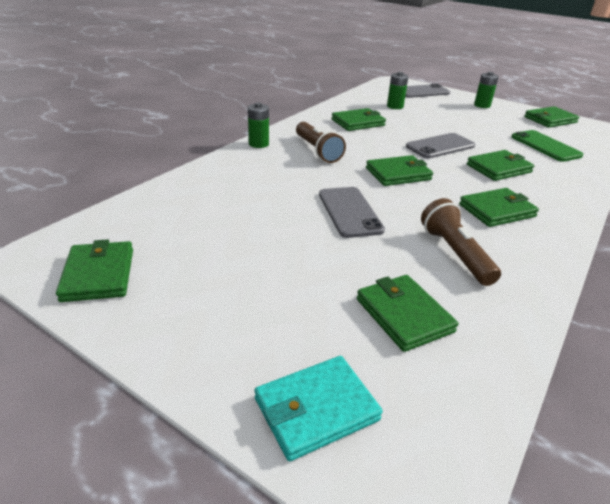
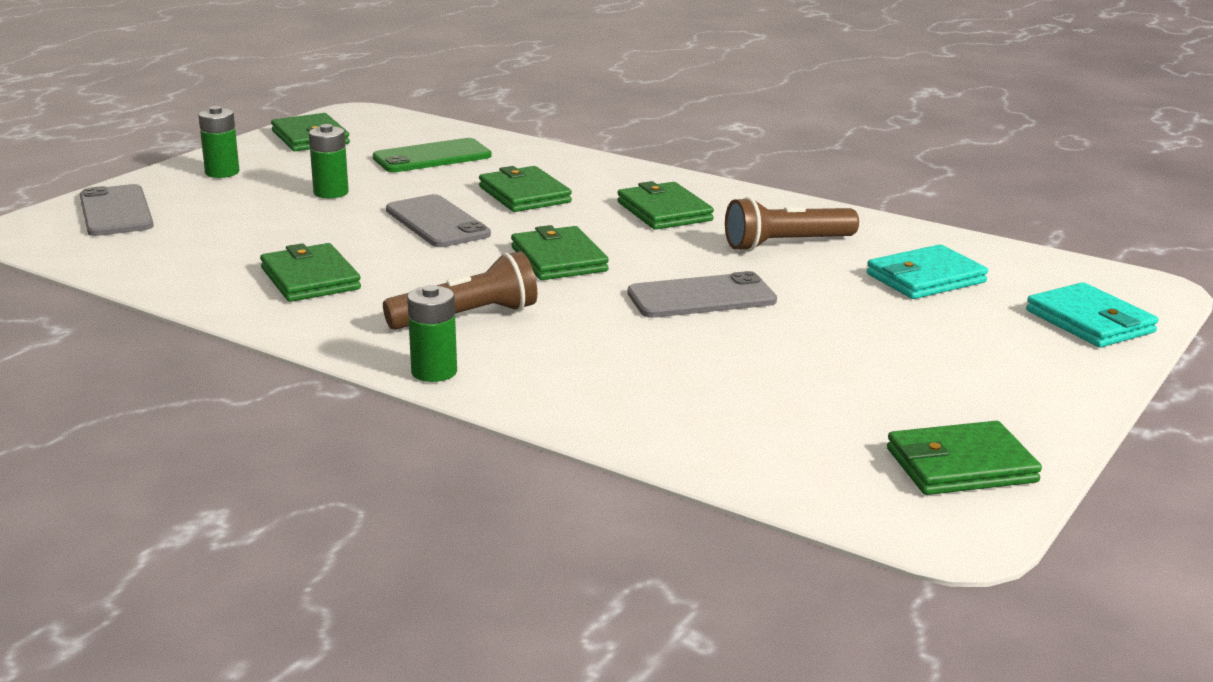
camera: 90 degrees left, 10 degrees down
green wallet [357,275,458,352] -> turquoise wallet [867,244,988,299]
green battery [387,72,408,109] -> green battery moved to [309,124,349,198]

